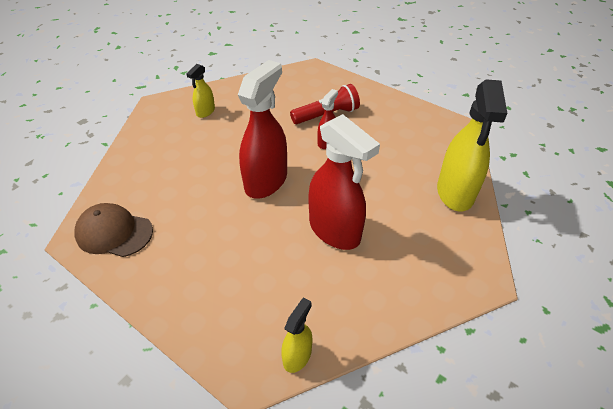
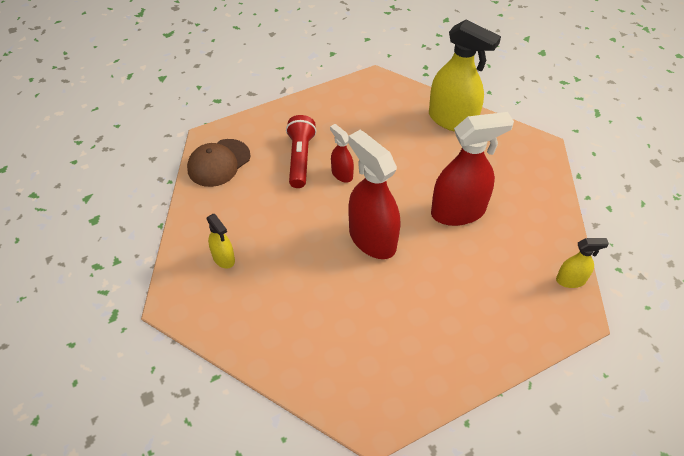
camera: 65 degrees left, 5 degrees up
brown cap [74,203,153,257] -> brown cap moved to [187,139,250,187]
yellow spray bottle [281,298,312,373] -> yellow spray bottle turned 120 degrees clockwise [556,238,609,288]

